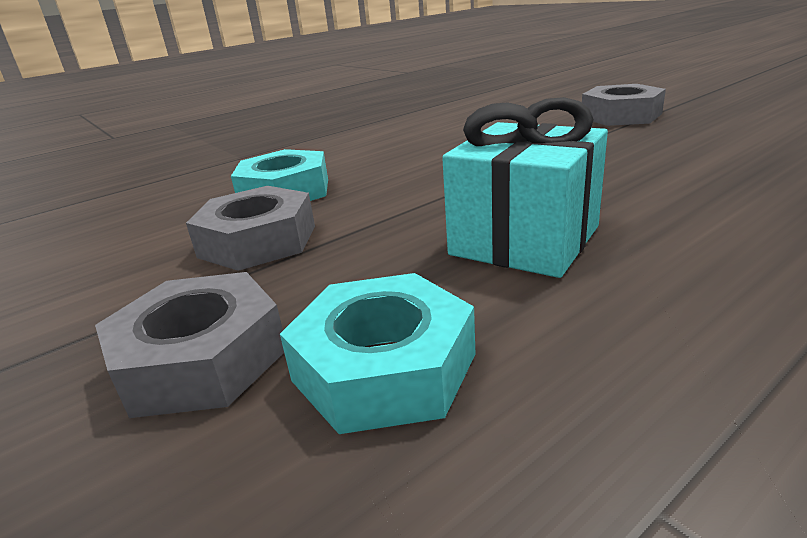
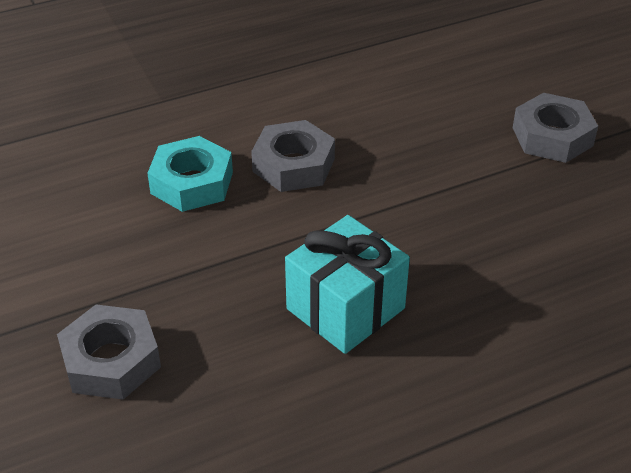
camera: 10 degrees right, 15 degrees up
grey nut [186,186,315,271] -> grey nut moved to [251,120,335,192]
turquoise nut [280,273,476,434] -> none

